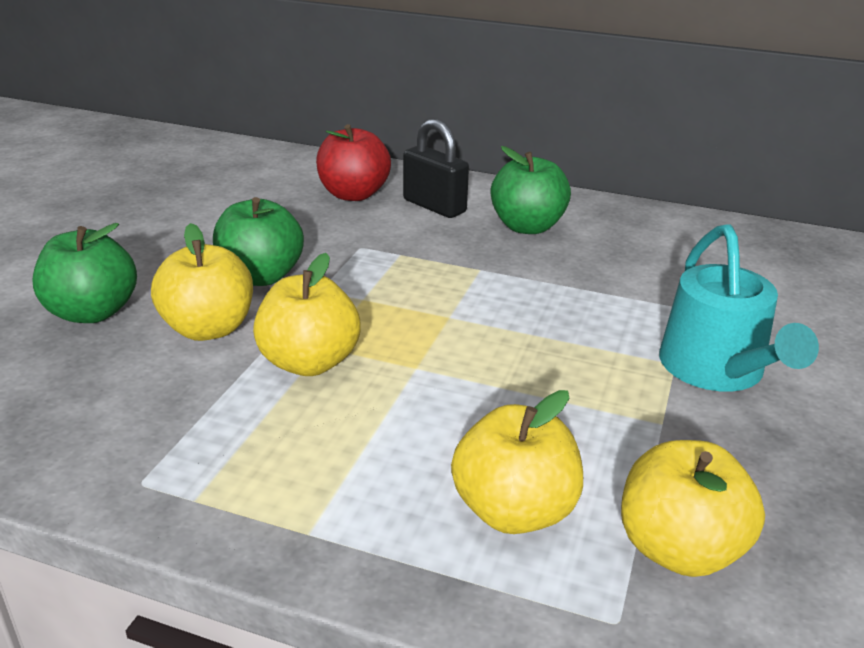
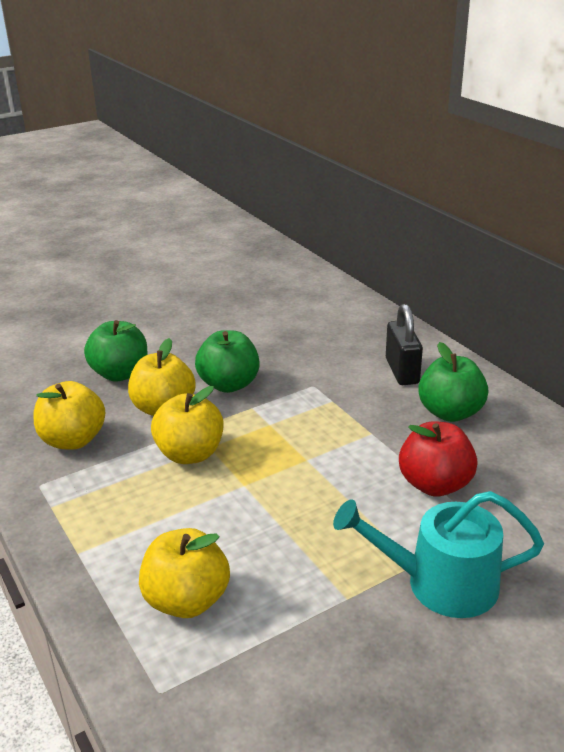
camera: 40 degrees right, 0 degrees up
red apple [316,124,391,201] -> red apple moved to [399,421,478,497]
yellow apple [621,440,765,577] -> yellow apple moved to [34,381,105,450]
turquoise watering can [659,224,819,392] -> turquoise watering can turned 60 degrees clockwise [333,491,544,618]

